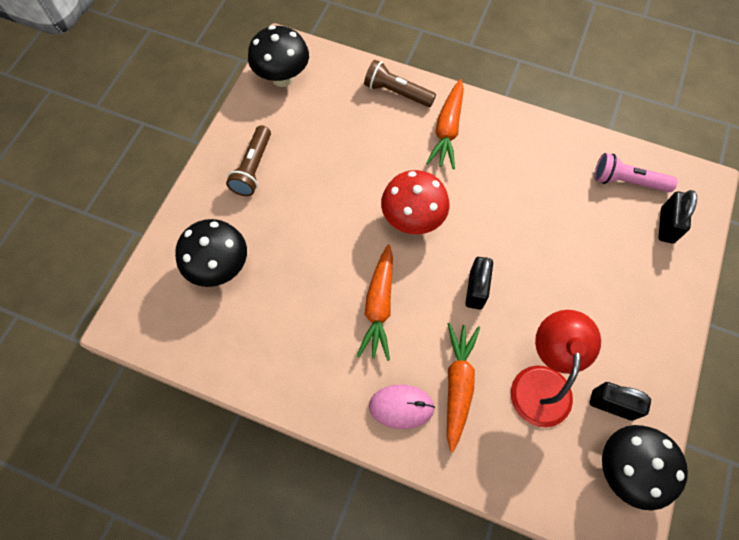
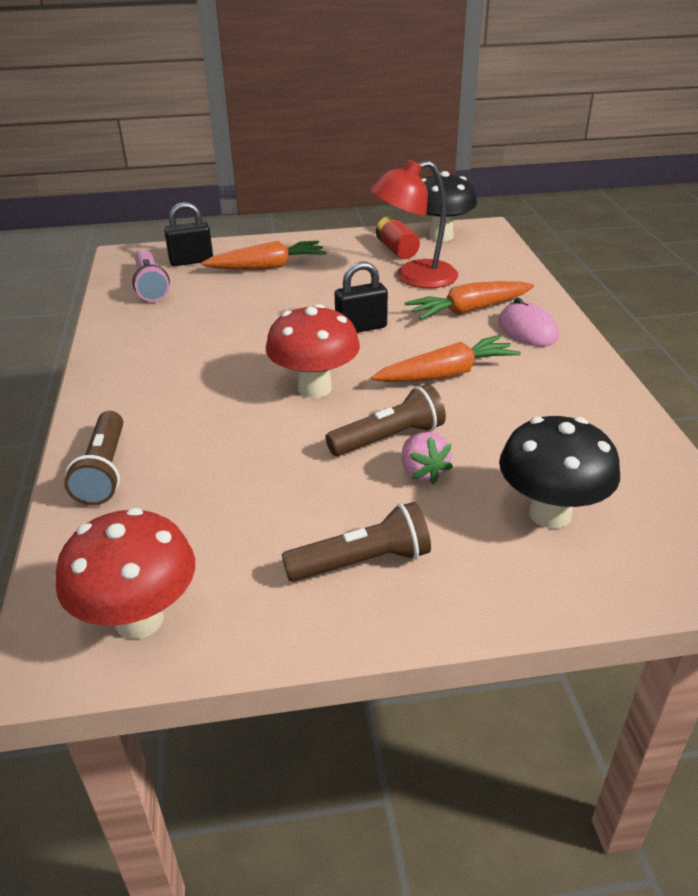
camera: 120 degrees left, 30 degrees down
black mushroom [248,25,309,87] -> red mushroom [56,508,195,639]
orange carrot [426,79,464,169] -> orange carrot moved to [202,241,327,270]
black padlock [590,382,651,421] -> red battery [376,216,420,259]
none -> brown flashlight [326,384,446,456]
none -> pink strawberry [402,432,453,484]

